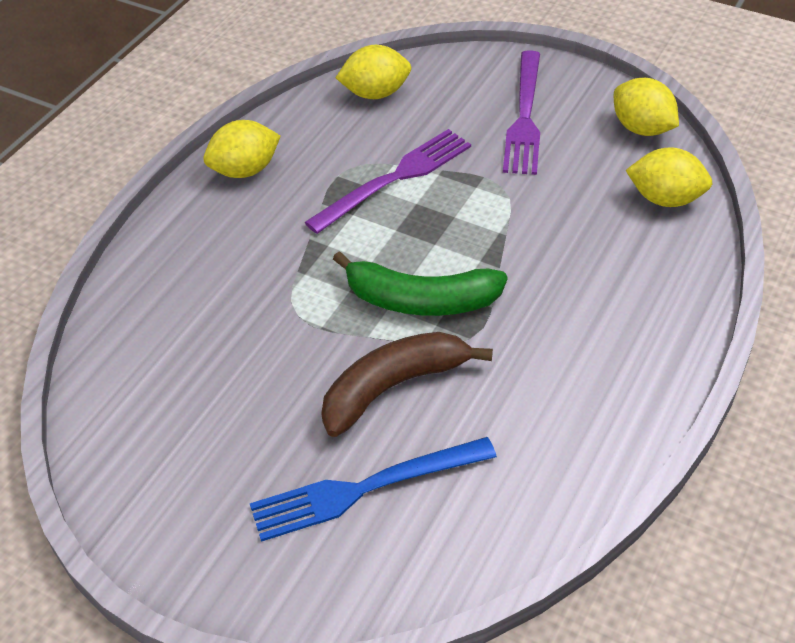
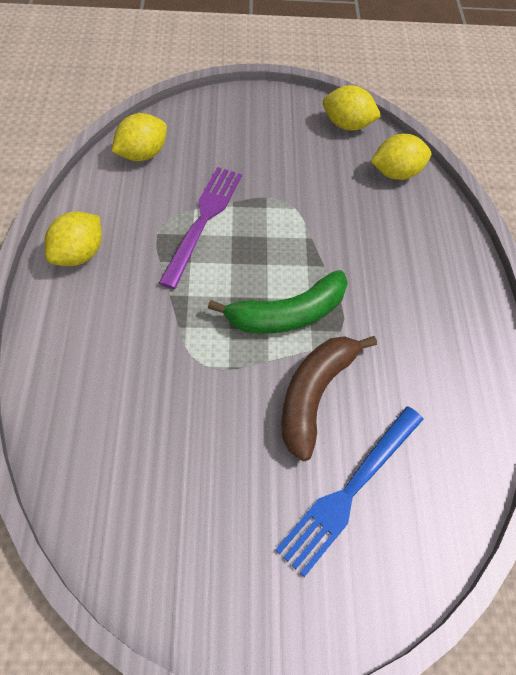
camera: 35 degrees left, 10 degrees up
purple fork [503,50,540,175] -> none

